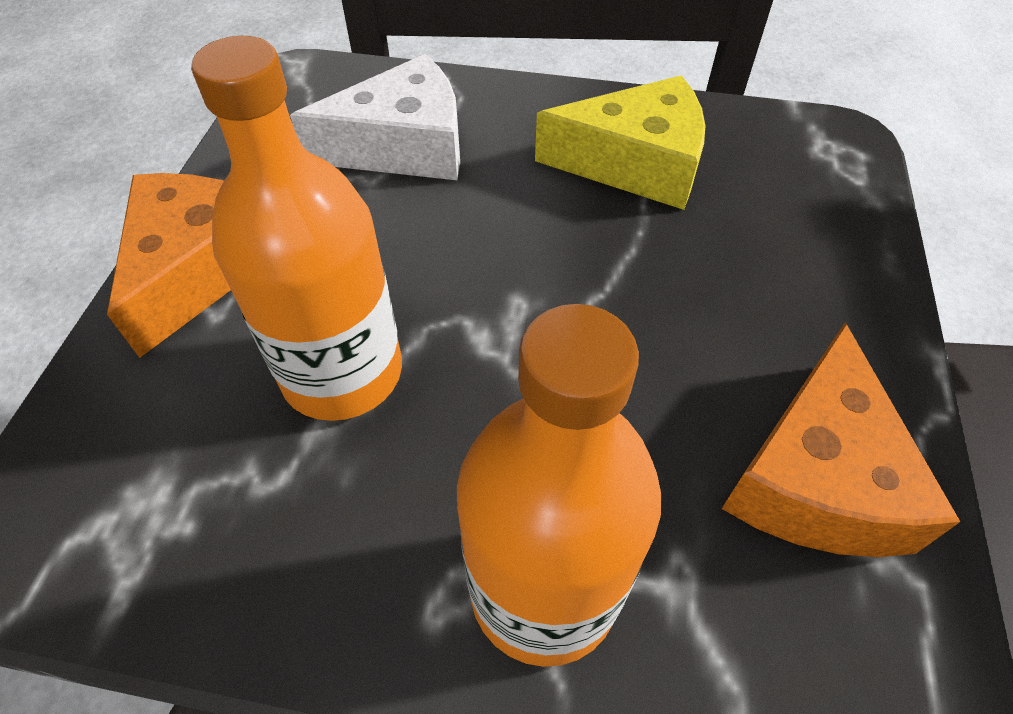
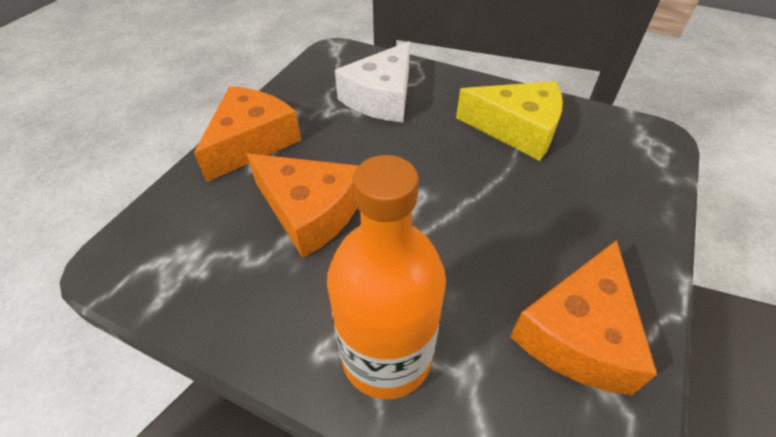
camera: 15 degrees right, 5 degrees down
orange bottle [191,36,402,421] -> orange cheese [247,154,358,258]
white cheese [290,54,460,180] -> white cheese turned 120 degrees clockwise [335,41,410,122]

